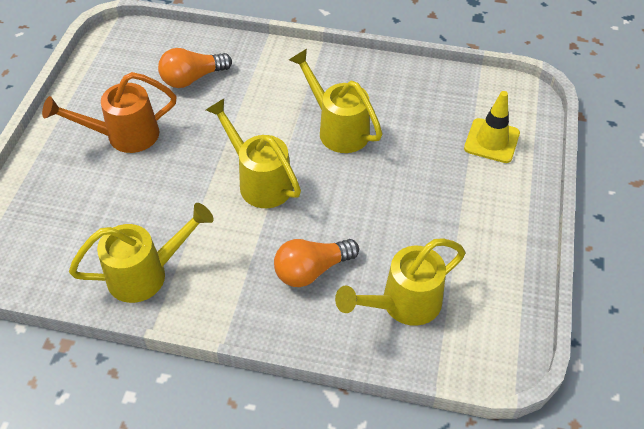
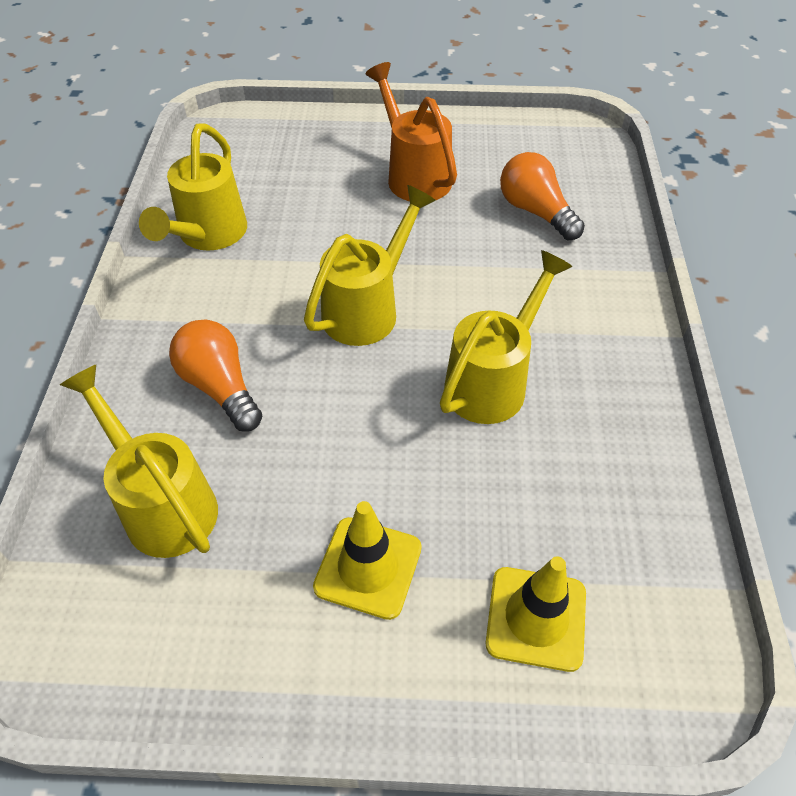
camera: 80 degrees right, 0 degrees up
yellow watering can [69,203,214,303] -> yellow watering can turned 45 degrees clockwise [139,123,247,251]
none -> yellow traffic cone [313,501,422,620]

